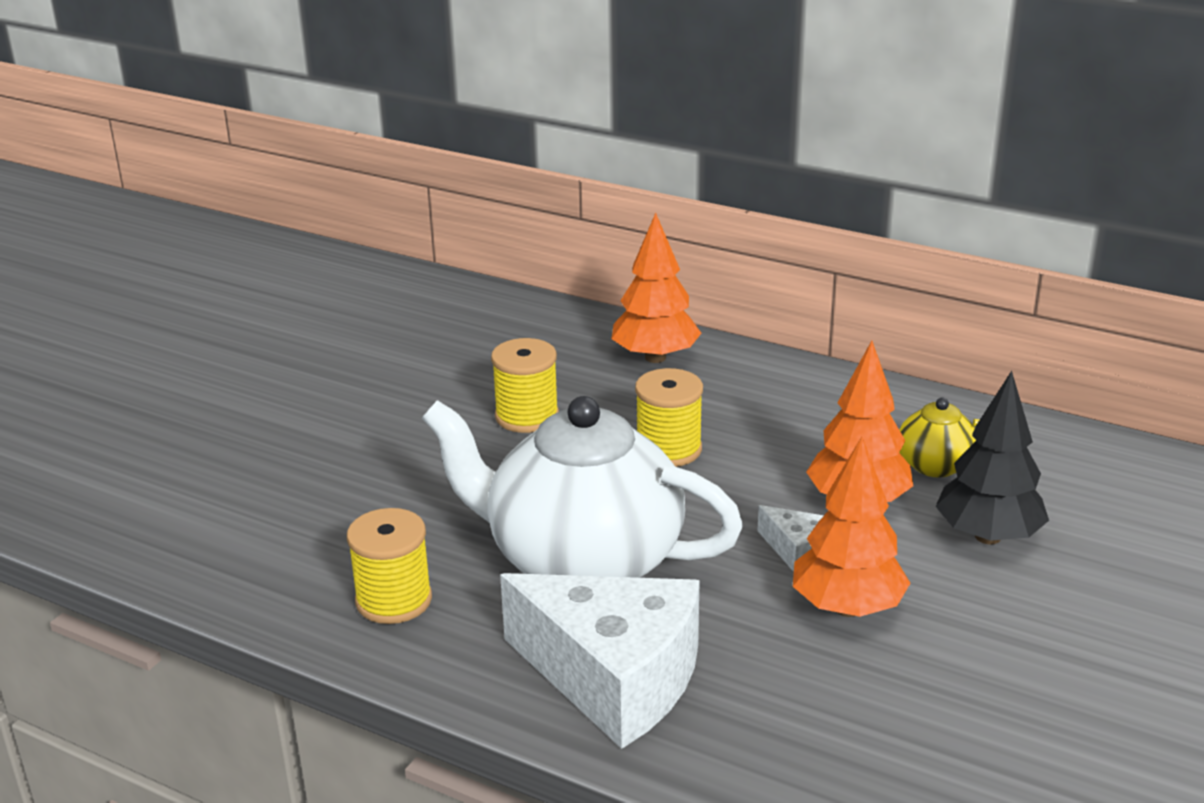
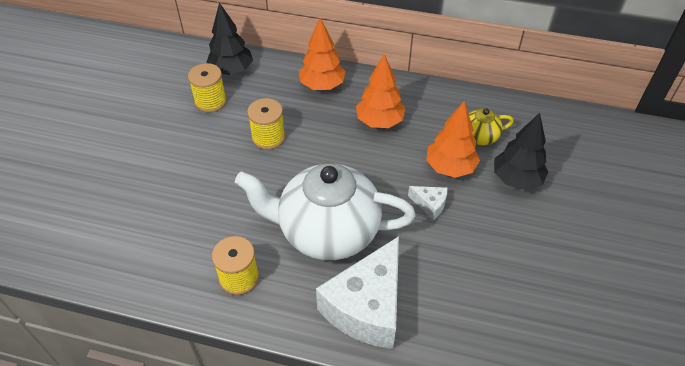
camera: 15 degrees left, 20 degrees up
white cheese [500,573,700,749] -> white cheese turned 105 degrees clockwise [316,236,399,349]
yellow spool [635,368,703,467] -> yellow spool moved to [188,63,227,113]
orange tree [793,437,911,617] -> orange tree moved to [356,54,406,128]
none -> black tree [207,2,253,75]

